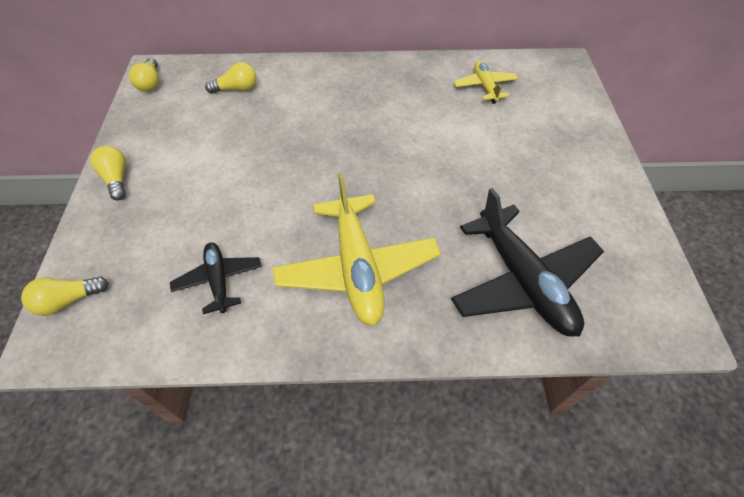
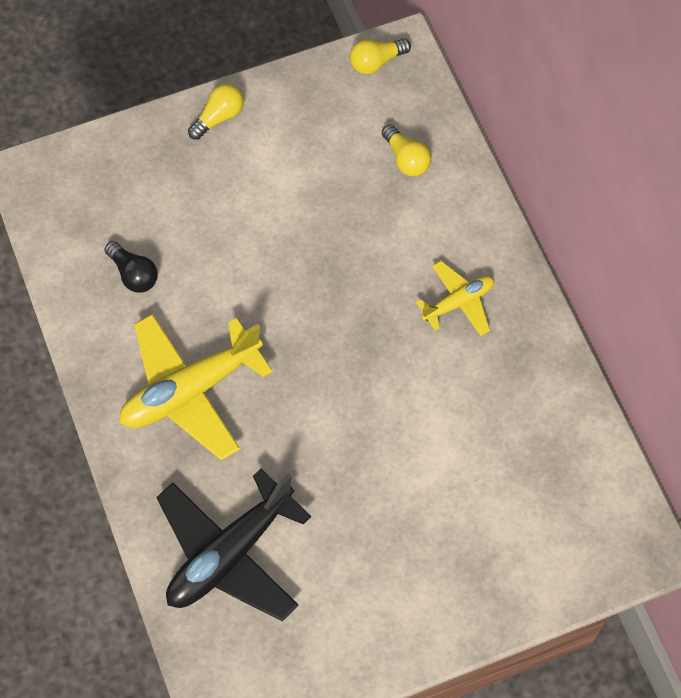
camera: 70 degrees right, 10 degrees up
yellow light bulb [21,277,109,316] -> none
black plane [170,243,262,314] -> black light bulb [104,241,158,293]
yellow plane [454,61,519,104] -> yellow plane moved to [416,261,494,336]

